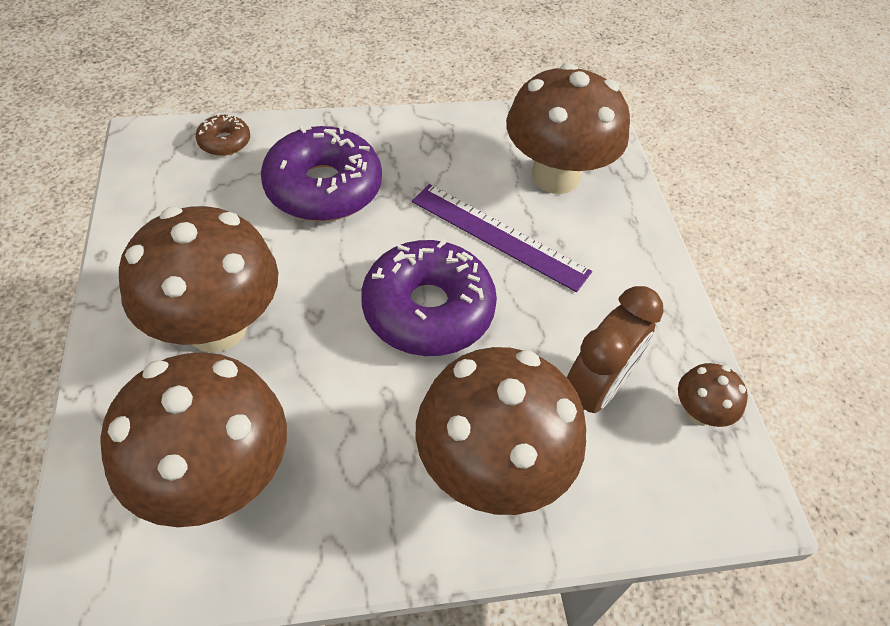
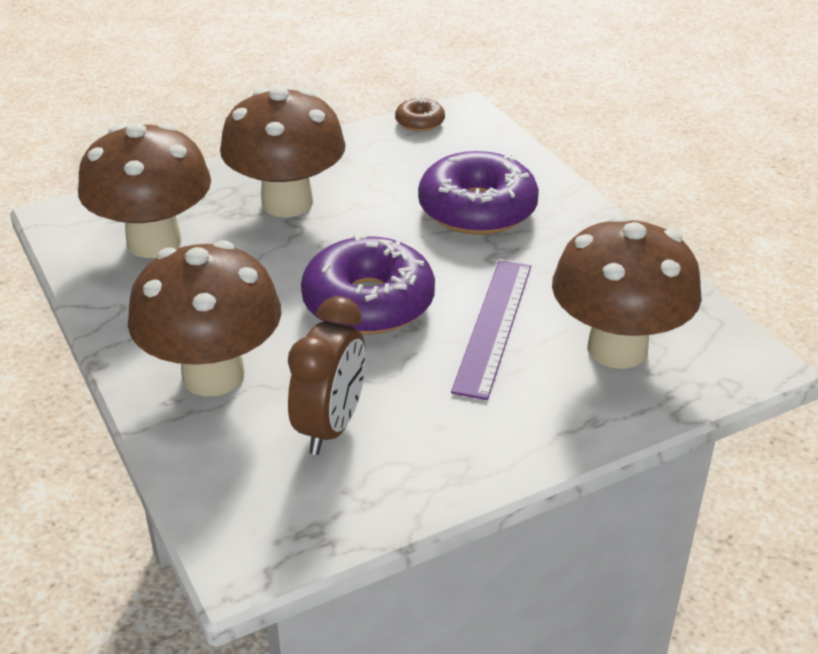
camera: 75 degrees right, 15 degrees down
brown donut [196,114,250,156] -> brown donut moved to [395,97,445,131]
brown clock [567,286,664,413] -> brown clock turned 90 degrees counterclockwise [288,296,366,455]
brown mushroom [678,363,748,427] -> none

